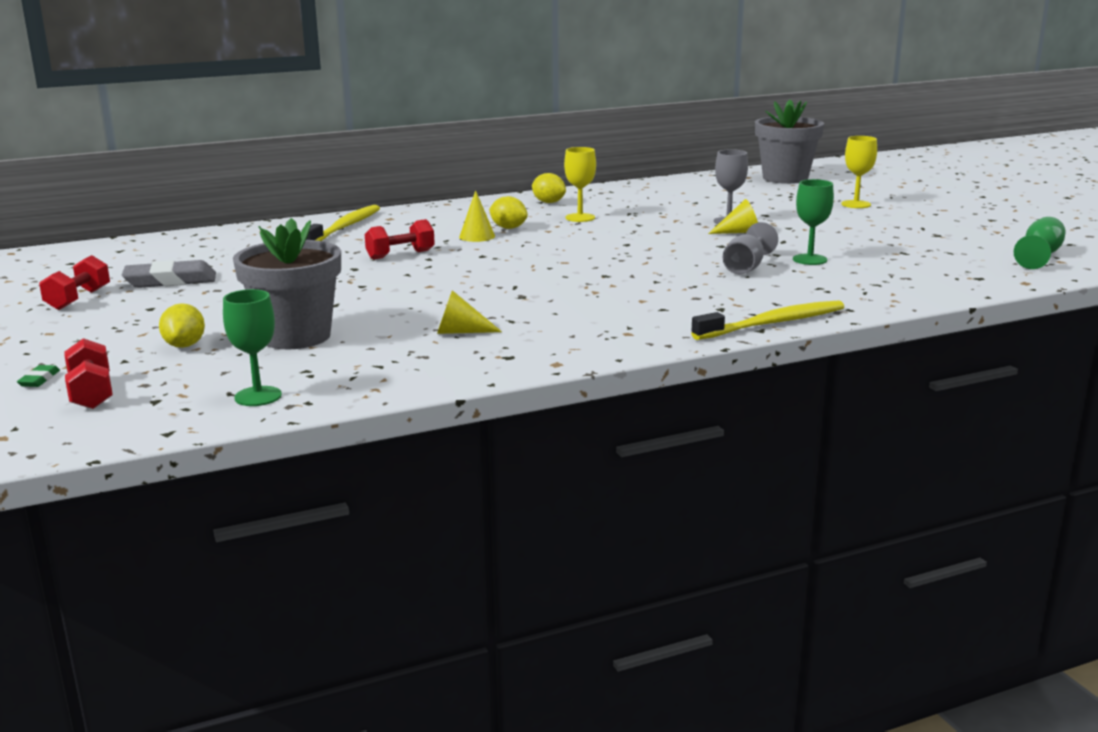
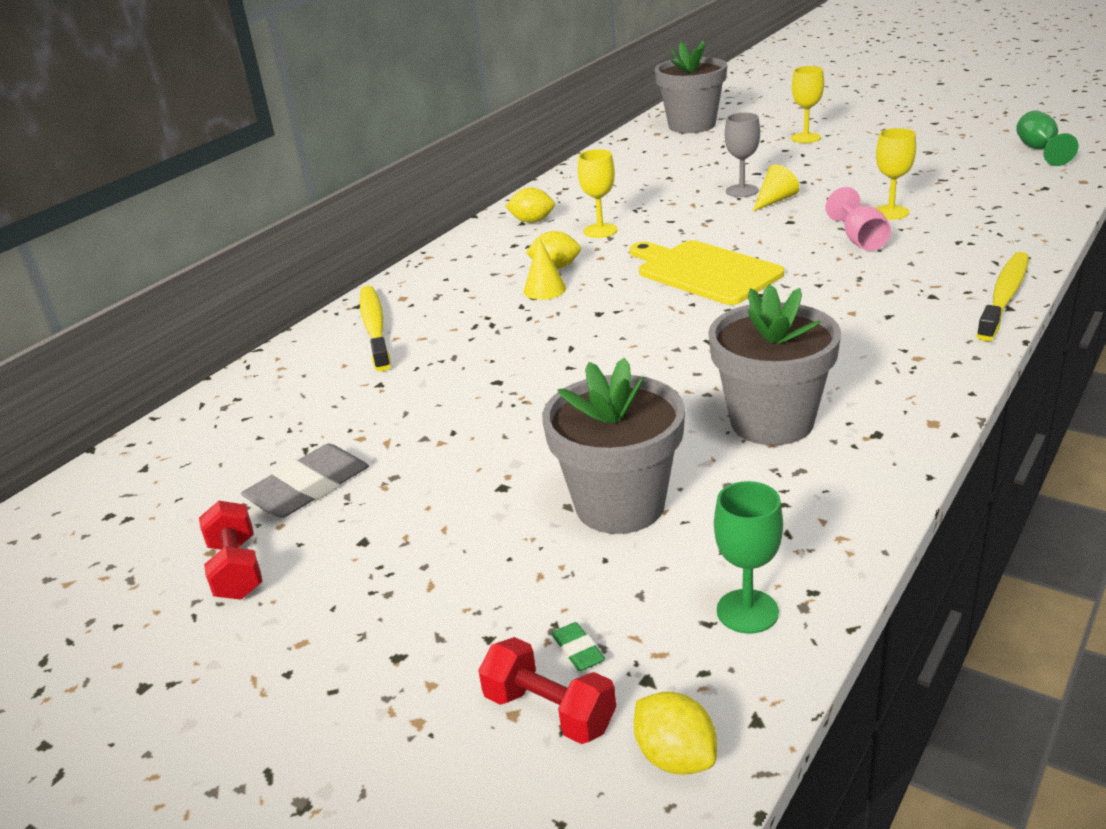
camera: 30 degrees left, 10 degrees up
green eraser [17,365,60,387] -> green eraser moved to [551,622,605,671]
yellow lemon [159,303,205,348] -> yellow lemon moved to [634,691,717,774]
red dumbbell [365,219,435,260] -> none
yellow cone [437,290,502,334] -> grey flower pot [708,284,841,445]
grey goblet [723,222,778,275] -> pink goblet [826,187,891,251]
green goblet [793,179,834,265] -> yellow goblet [876,128,916,220]
none -> yellow cutting board [630,240,784,305]

